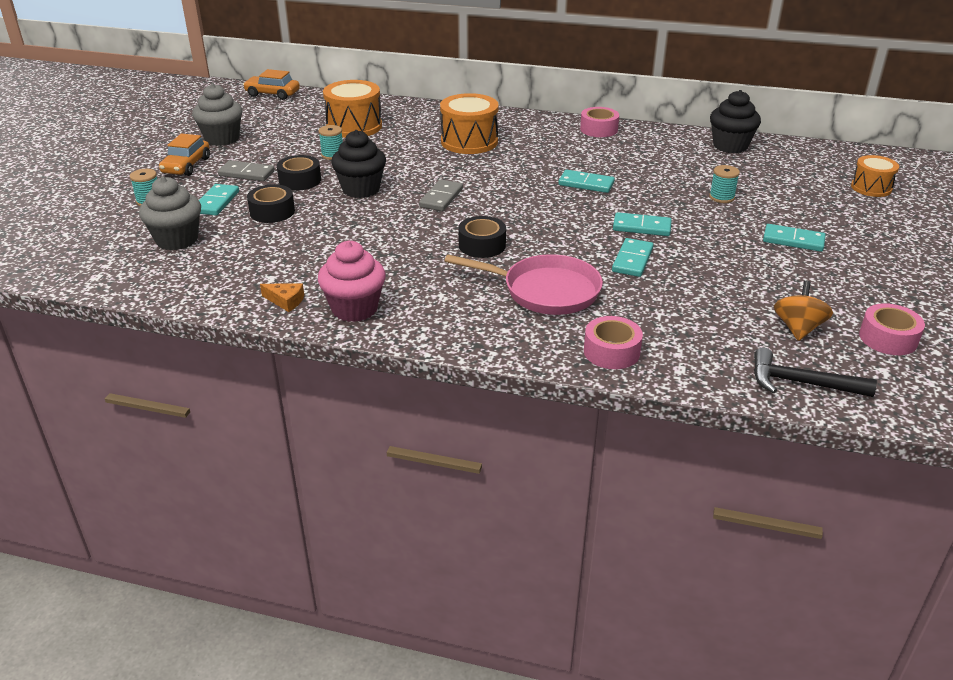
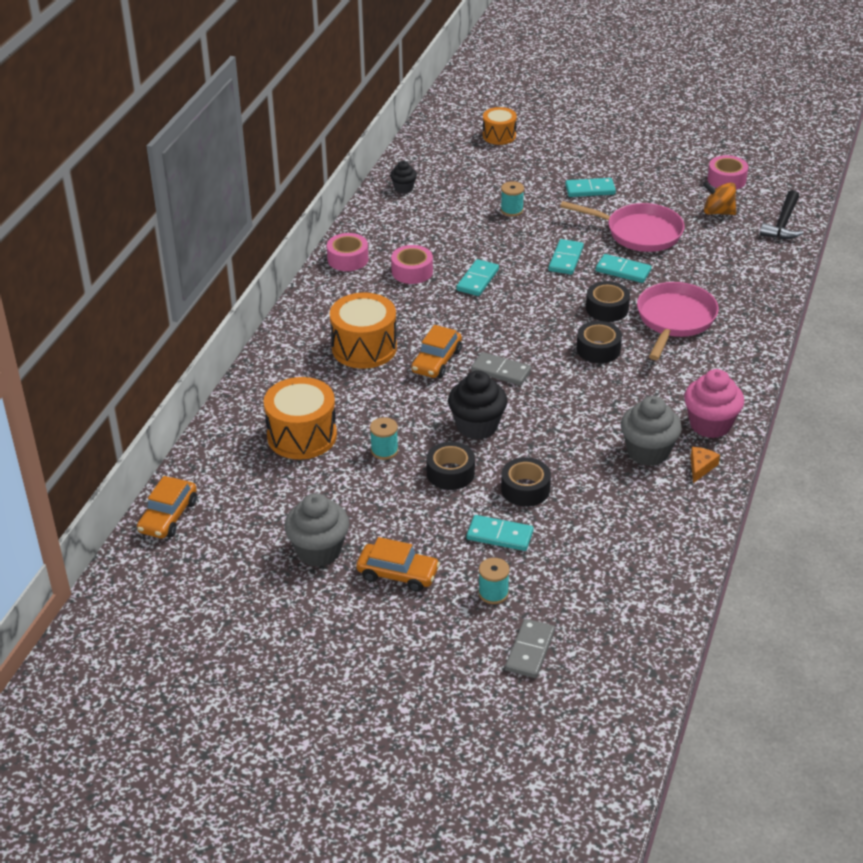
camera: 85 degrees left, 5 degrees up
grey cupcake [139,176,201,250] -> grey cupcake moved to [621,396,682,466]
grey domino [218,160,275,181] -> grey domino moved to [505,619,555,678]
pink tape [584,316,643,369] -> pink tape moved to [391,245,433,284]
black cupcake [710,90,761,153] -> black cupcake [390,161,417,193], size x0.55
turquoise domino [763,224,826,252] -> turquoise domino turned 60 degrees clockwise [565,178,616,197]
none -> orange car [411,325,462,378]
none -> pink pan [560,201,685,252]
none -> black tape [586,281,630,322]

